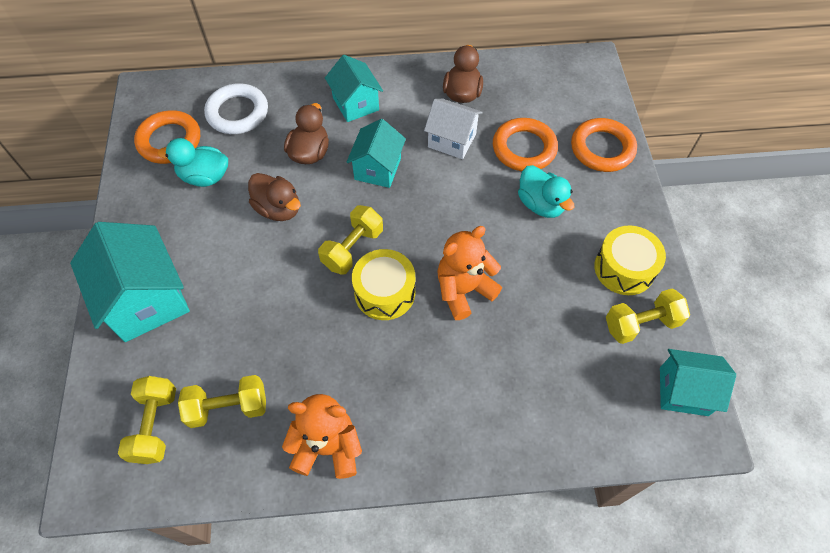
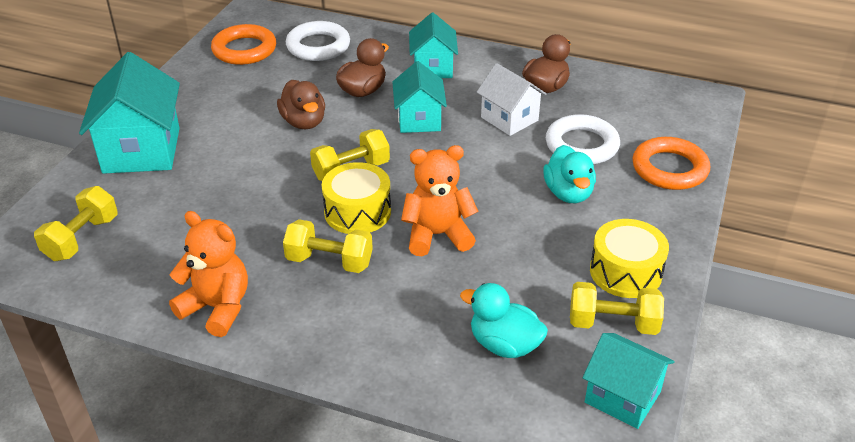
camera: 25 degrees right, 20 degrees down
turquoise duck [158,138,228,187] -> turquoise duck moved to [460,283,548,358]
yellow dumbbell [178,375,266,428] -> yellow dumbbell moved to [283,219,373,273]
turquoise house [346,119,406,188] -> turquoise house turned 45 degrees counterclockwise [392,61,447,133]
orange ring [493,118,558,171] -> white ring [546,114,620,164]

